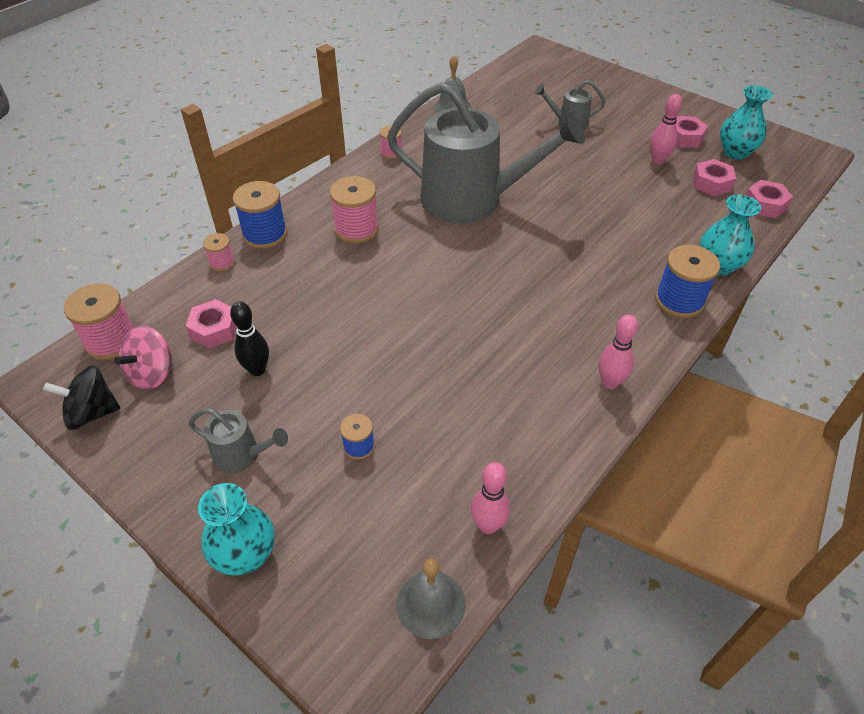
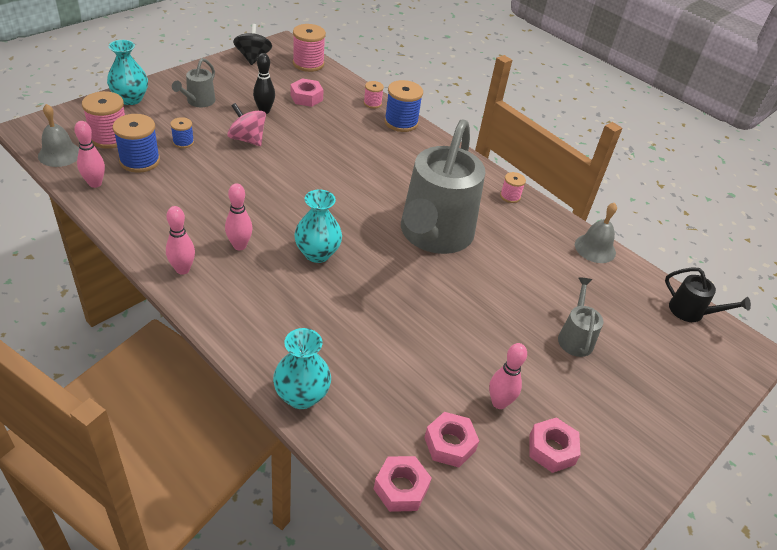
camera: 90 degrees right, 5 degrees down
pink spinning top [114,325,172,390] -> pink spinning top moved to [227,103,266,146]
pink spool [330,176,379,244] -> pink spool moved to [82,91,125,149]
blue spool [655,245,720,318] -> blue spool moved to [113,114,160,173]
turquoise vase [720,85,773,159] -> turquoise vase moved to [294,190,342,263]
none -> pink bowling pin [225,183,253,250]
none -> black watering can [665,267,751,322]

